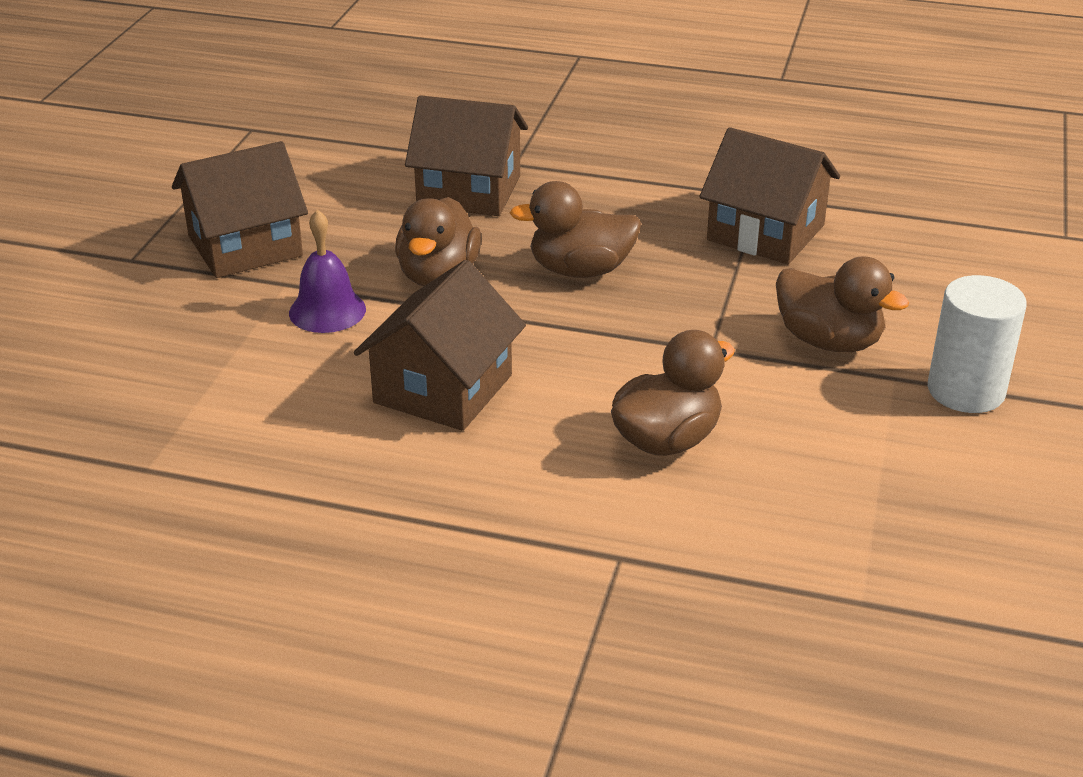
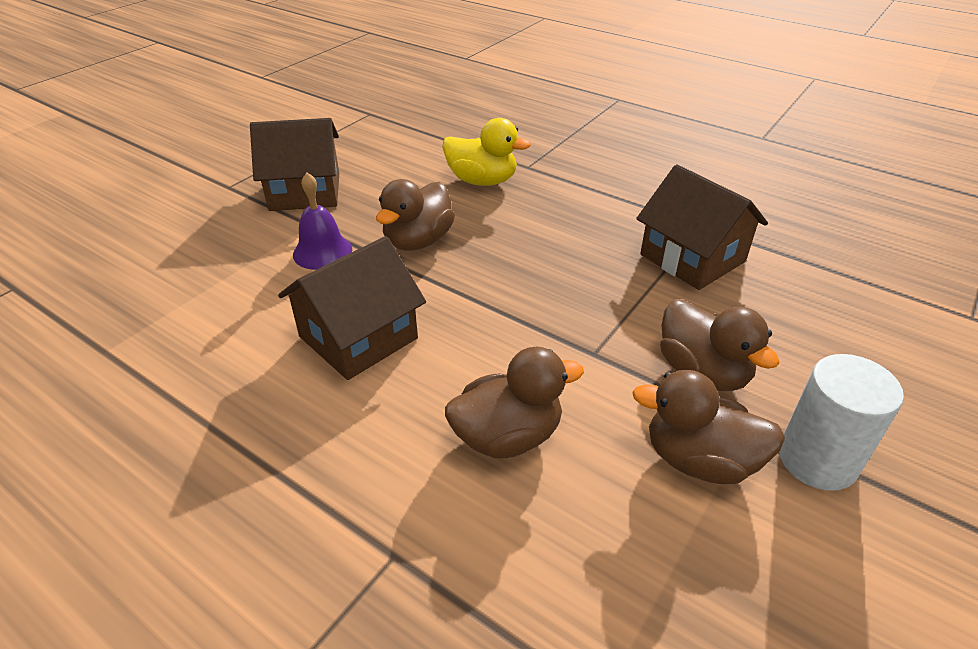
camera: 20 degrees right, 5 degrees up
brown house [405,95,528,216] -> yellow duck [442,118,531,186]
brown duck [510,181,641,278] -> brown duck moved to [632,370,785,484]

